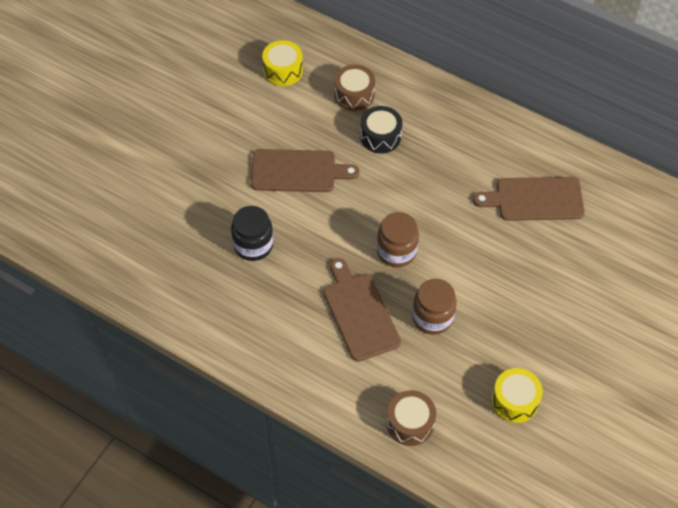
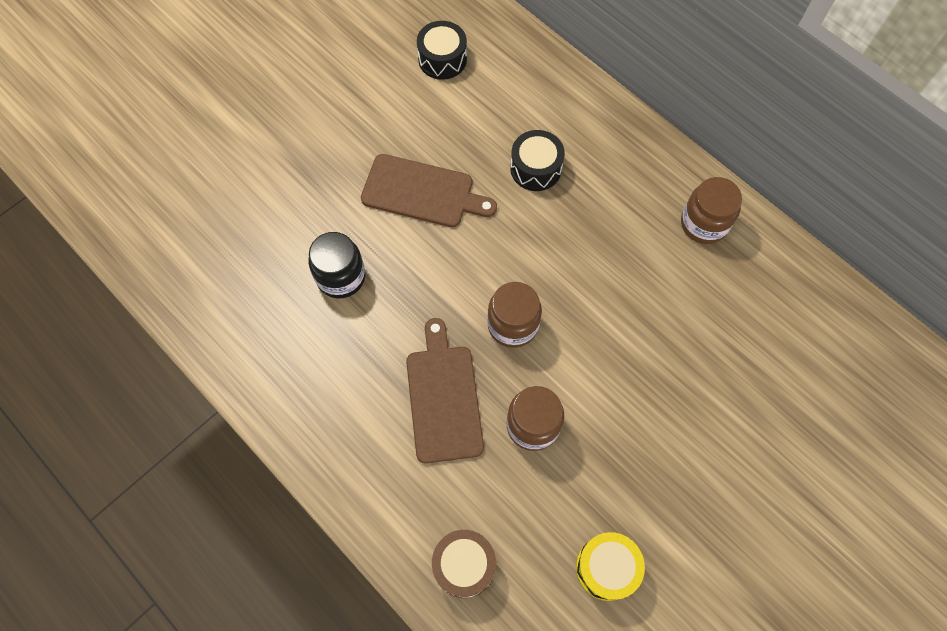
camera: 15 degrees right, 10 degrees up
yellow drum [262,40,303,86] -> black drum [417,21,467,80]
brown drum [334,65,375,111] -> none
brown cutting board [473,177,585,221] -> none
none -> brown jar [681,177,742,244]

